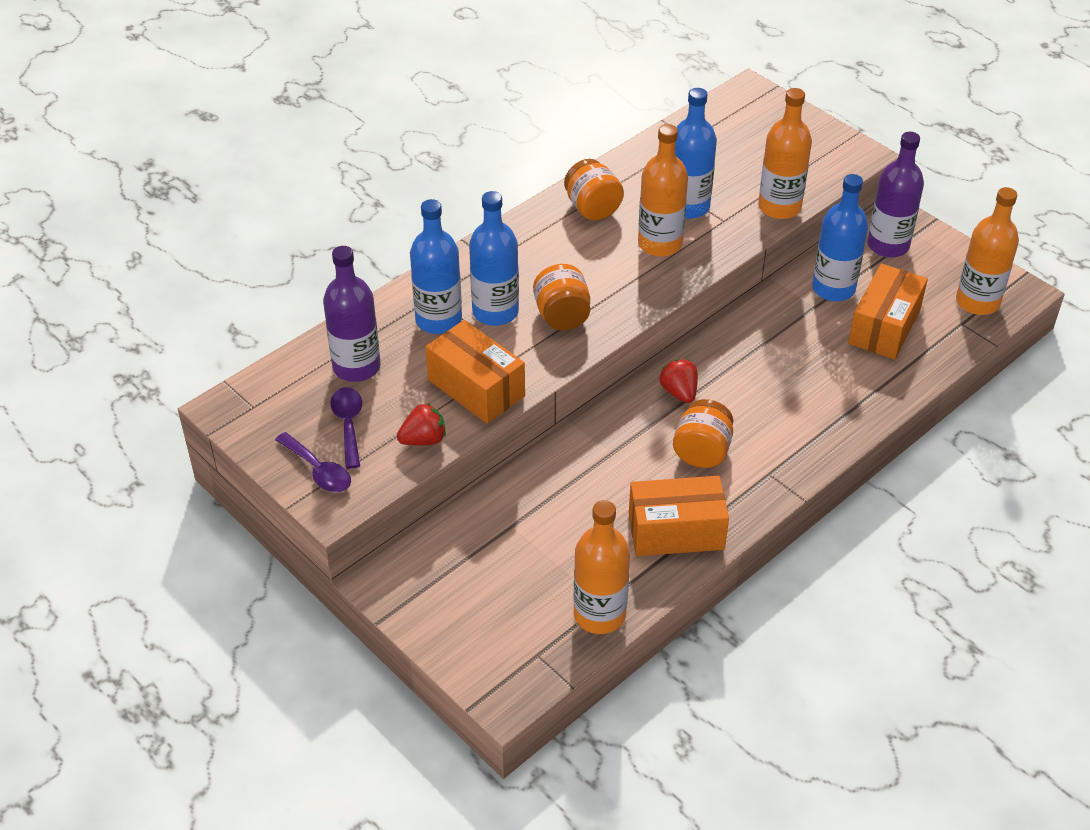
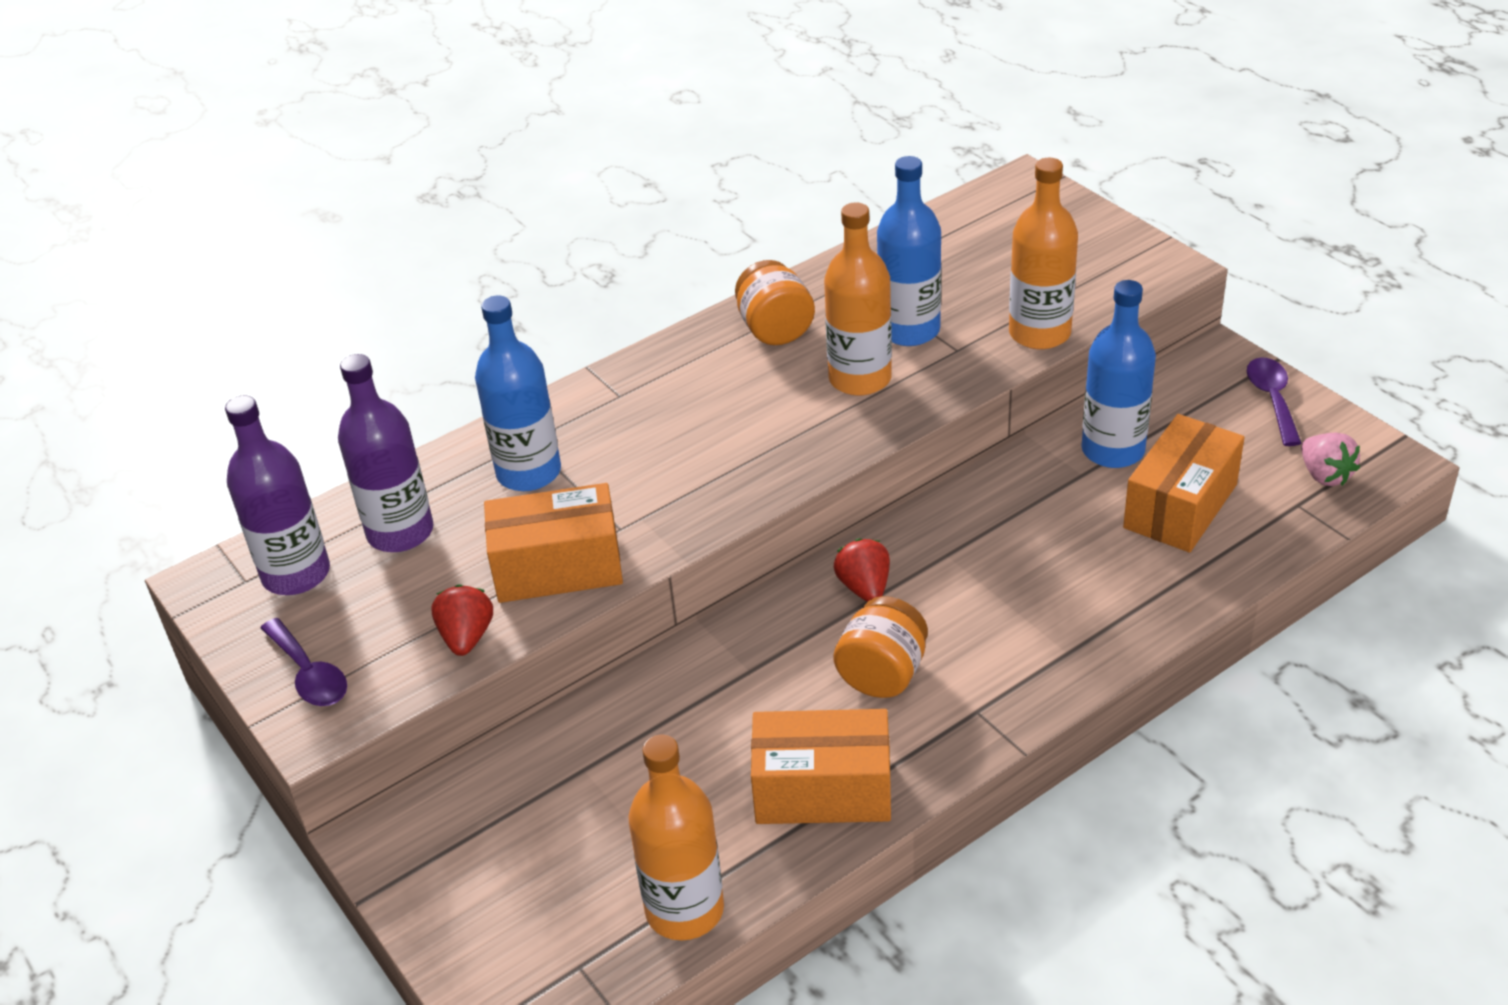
camera: 10 degrees right, 5 degrees down
purple spoon [330,387,362,468] -> purple spoon moved to [1247,358,1301,446]
red strawberry [397,403,446,445] -> red strawberry turned 75 degrees counterclockwise [431,584,493,656]
orange box [426,320,525,424] -> orange box turned 60 degrees counterclockwise [484,483,623,603]
blue bottle [469,191,519,326] -> none
orange jar [533,264,590,330] -> none
purple bottle [867,132,924,258] -> purple bottle moved to [225,396,330,595]
orange bottle [956,187,1019,315] -> pink strawberry [1301,433,1360,486]

